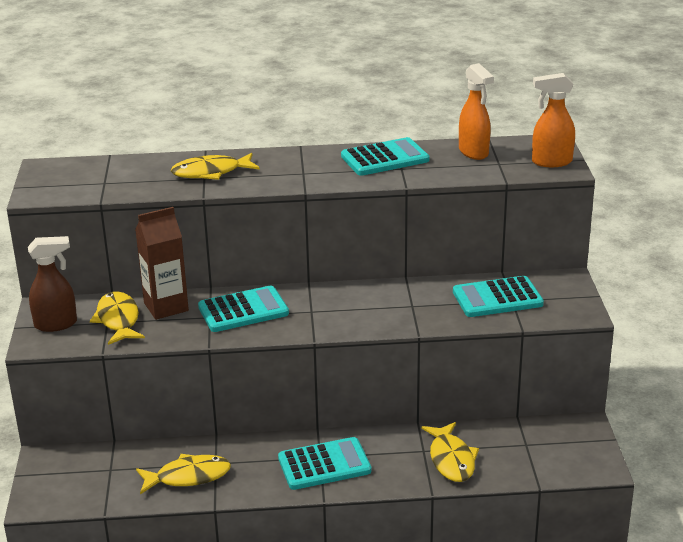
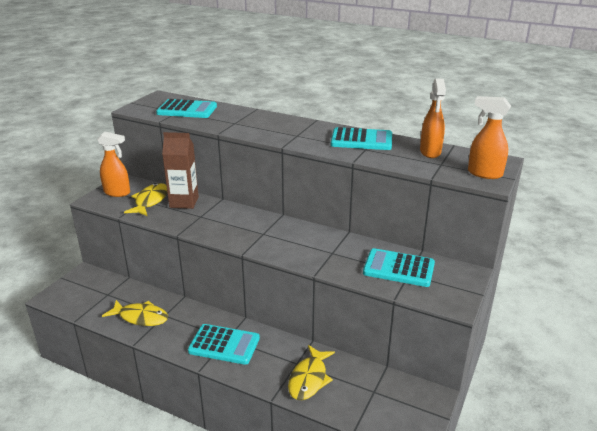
camera: 30 degrees right, 0 degrees up
brown spray bottle [28,236,77,332] -> orange spray bottle [97,132,130,197]
yellow fish [171,153,260,180] -> none
turquoise calculator [198,286,289,332] -> turquoise calculator moved to [156,99,217,118]

